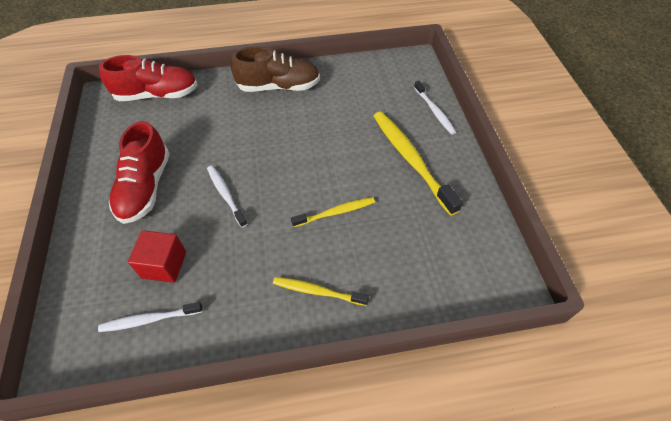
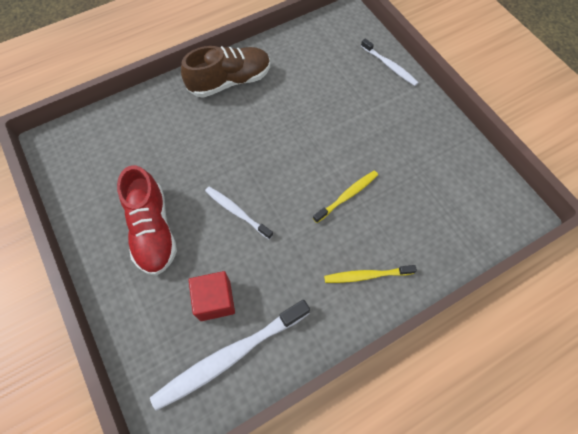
camera: 20 degrees left, 10 degrees up
white toothbrush [98,302,203,332] -> white toothbrush [150,300,310,411], size x1.78
red shoe [99,55,198,101] -> none
yellow toothbrush [374,112,463,216] -> none

